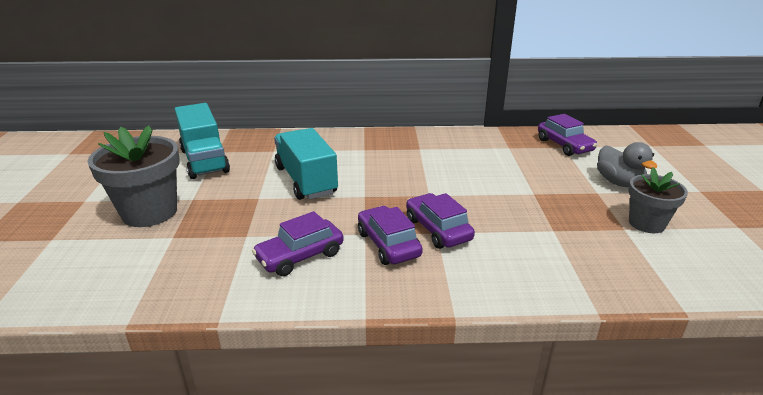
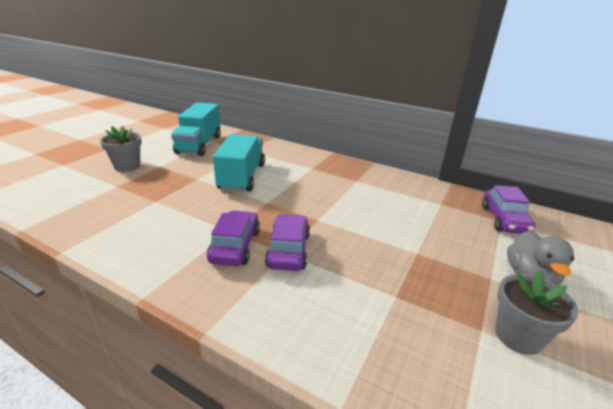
camera: 30 degrees right, 0 degrees up
grey flower pot [88,126,180,227] -> grey flower pot [100,126,142,172], size x0.63
purple car [252,211,344,276] -> none

